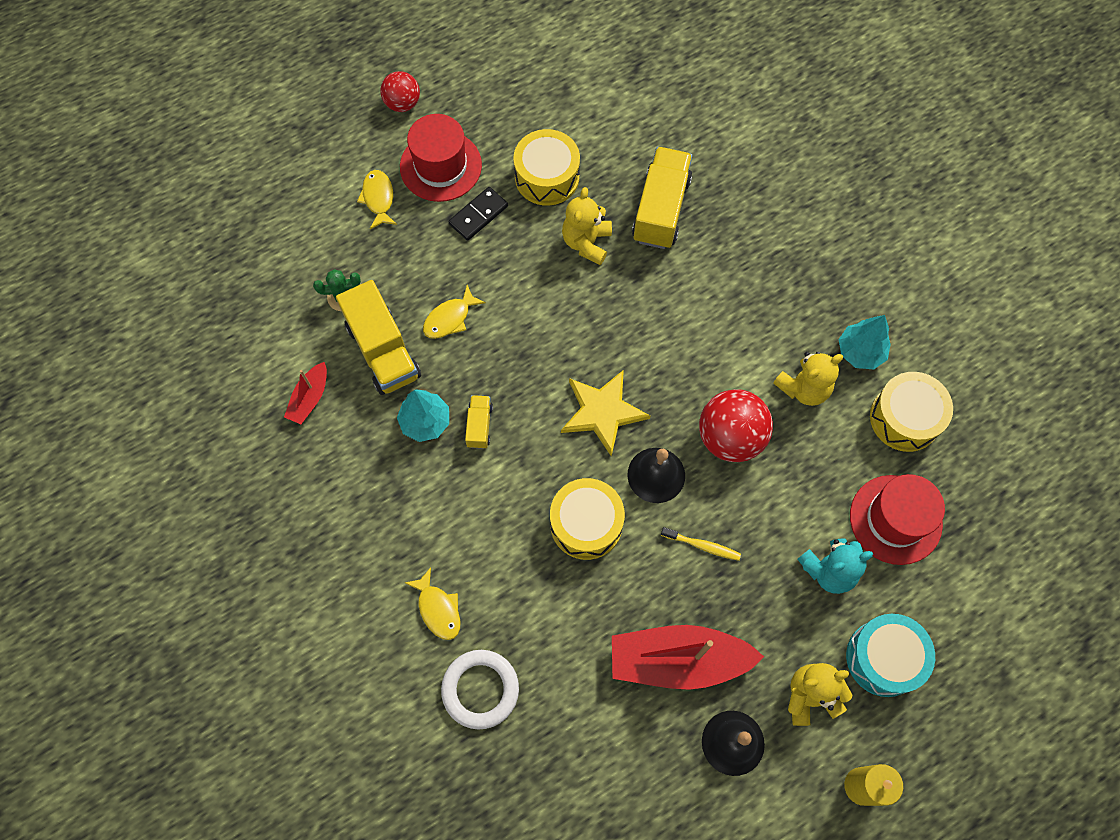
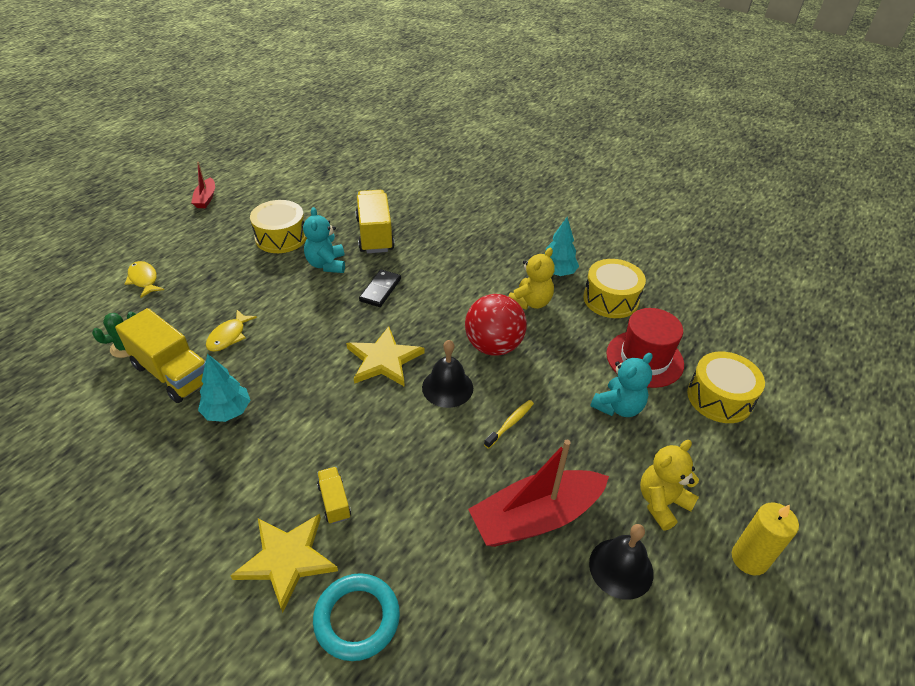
camera: 25 degrees left, 25 degrees down
red boat [284,362,327,424] -> red boat moved to [191,162,215,208]
red ball [380,71,420,112] -> none
red hat [400,114,482,202] -> none
yellow fish [405,567,460,640] -> yellow star [230,514,338,613]
white ring [441,650,519,730] -> turquoise ring [313,573,400,661]
black domino [448,187,508,241] -> black domino moved to [359,270,401,307]
yellow truck [465,395,493,449] -> yellow truck moved to [317,467,351,524]
yellow drum [550,478,625,560] -> yellow drum moved to [687,351,765,423]
yellow teddy bear [562,187,612,265] -> turquoise teddy bear [303,207,345,273]
yellow toothbrush [661,527,741,561] -> yellow toothbrush turned 45 degrees counterclockwise [484,400,534,449]
turquoise drum [846,614,935,697] -> none

